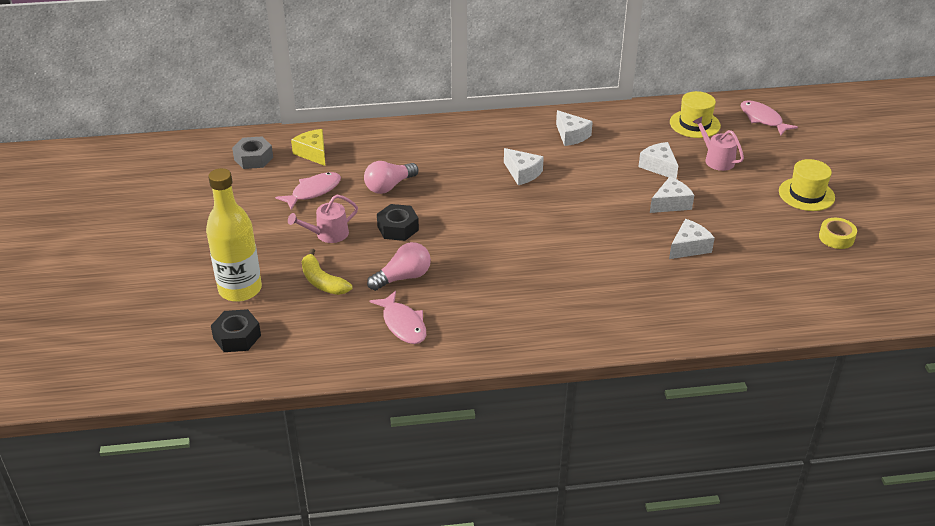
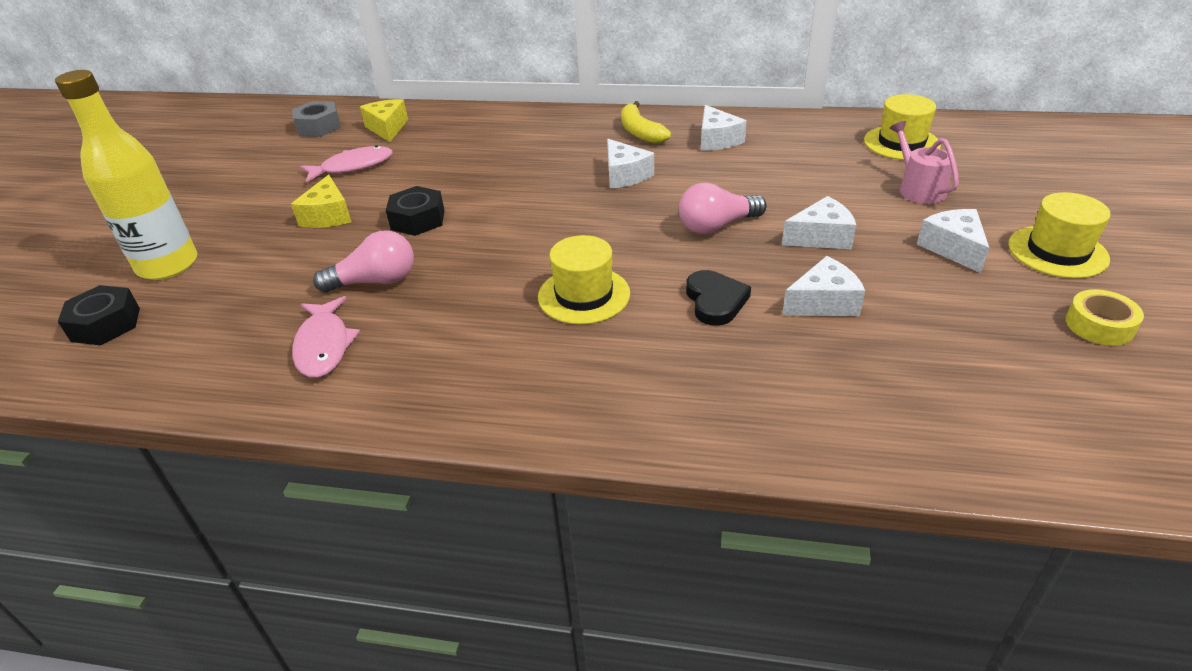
camera: 20 degrees right, 0 degrees up
pink watering can [288,195,358,243] -> yellow cheese [291,175,351,228]
yellow banana [302,249,352,295] -> yellow banana moved to [621,101,671,144]
pink light bulb [364,161,418,194] -> pink light bulb moved to [679,182,767,234]
white cheese [638,142,678,179] -> white cheese moved to [917,209,989,273]
pink fish [741,100,798,136] -> none
none -> yellow hat [538,235,630,324]
none -> black heart [686,270,751,326]

